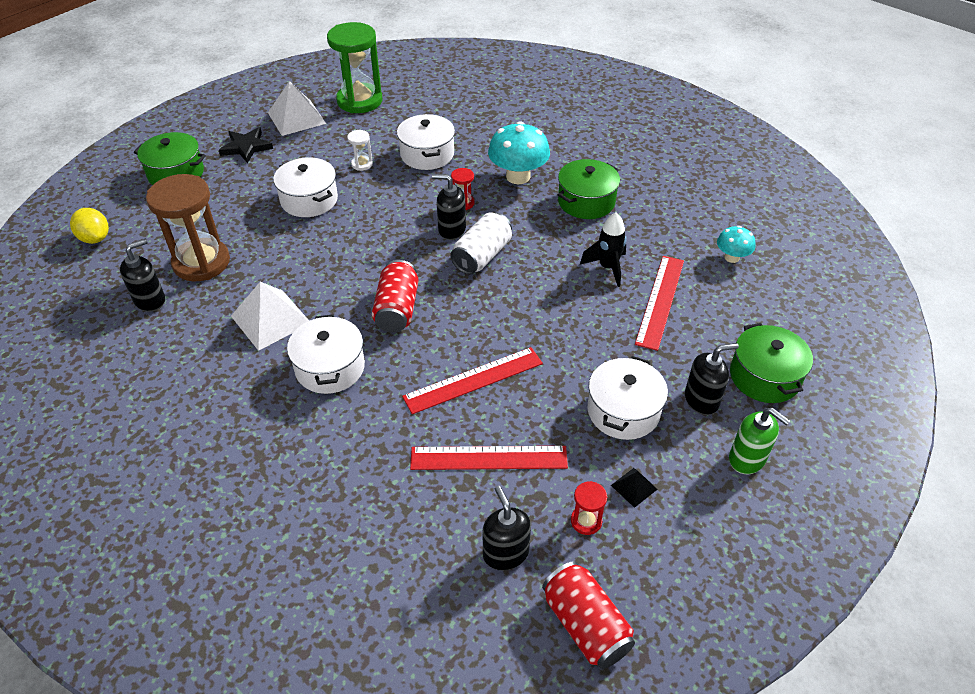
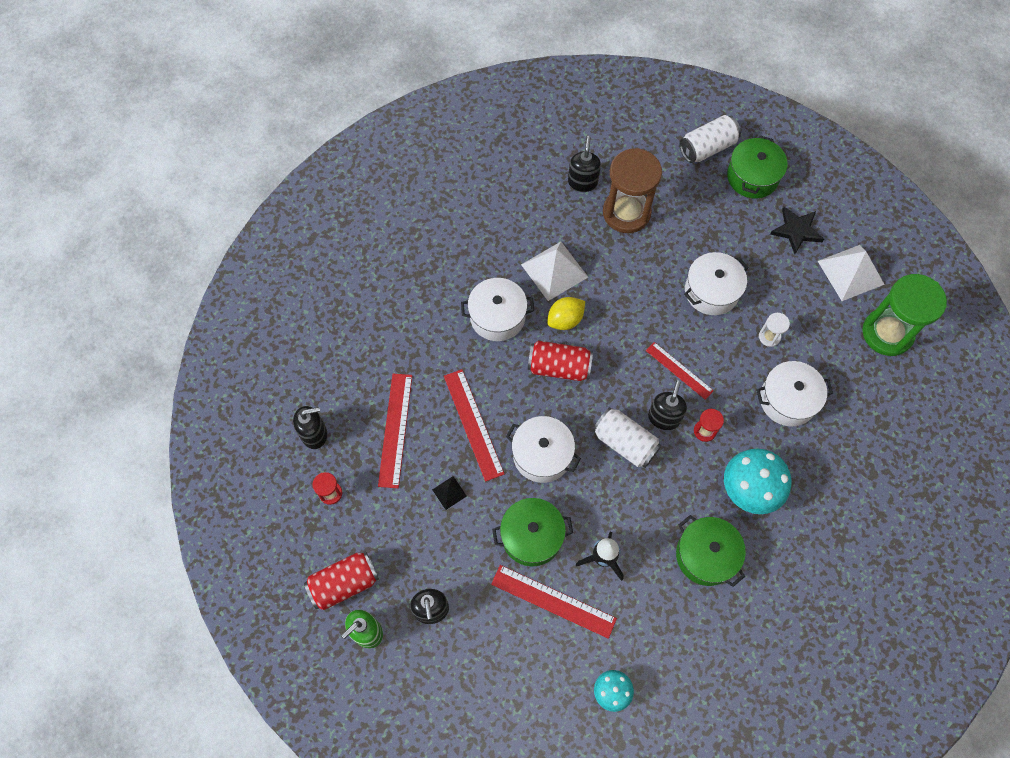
camera: 95 degrees right, 20 degrees up
yellow lemon [70,208,109,244] -> yellow lemon moved to [547,297,585,330]
black soap dispenser [120,239,165,312] -> black soap dispenser turned 135 degrees counterclockwise [568,136,601,192]
red can [542,561,635,669] -> red can moved to [304,552,379,610]
white pot [588,356,668,440] -> white pot moved to [506,416,581,483]
black pyramid [611,468,658,508] -> black pyramid moved to [432,476,467,510]
green pot [730,323,813,403] -> green pot moved to [492,498,573,566]
none -> red ruler [646,342,714,400]
none -> white can [679,115,741,163]

